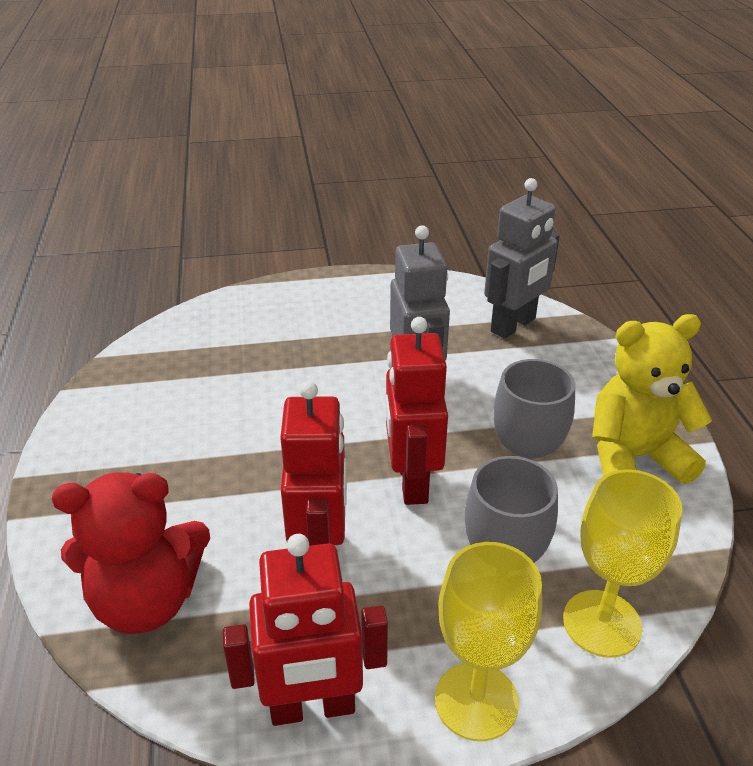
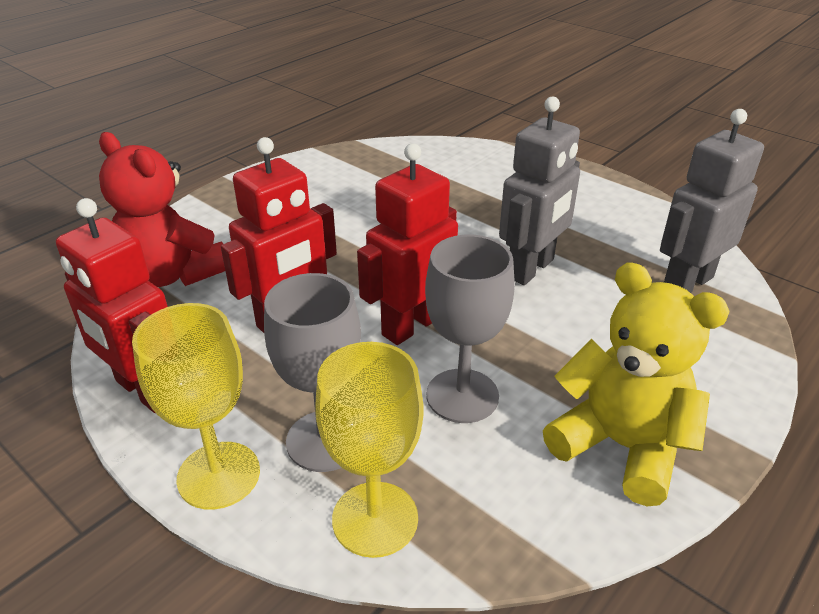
camera: 50 degrees right, 0 degrees up
grey robot [484,178,560,339] -> grey robot turned 135 degrees clockwise [660,109,764,293]

